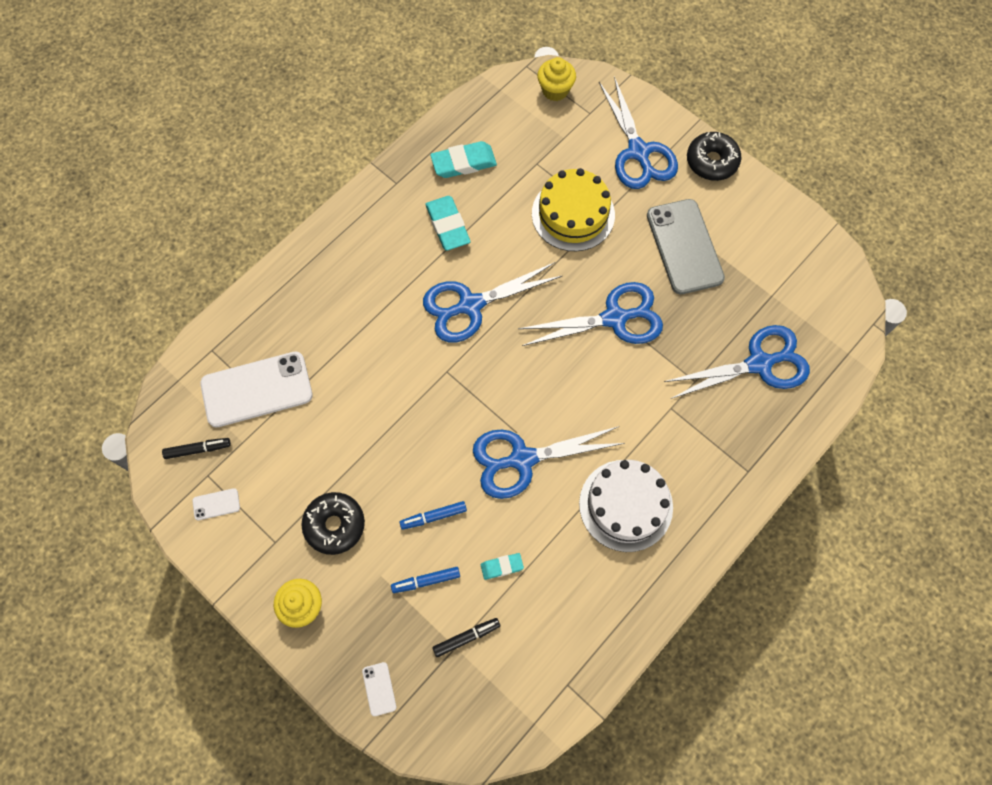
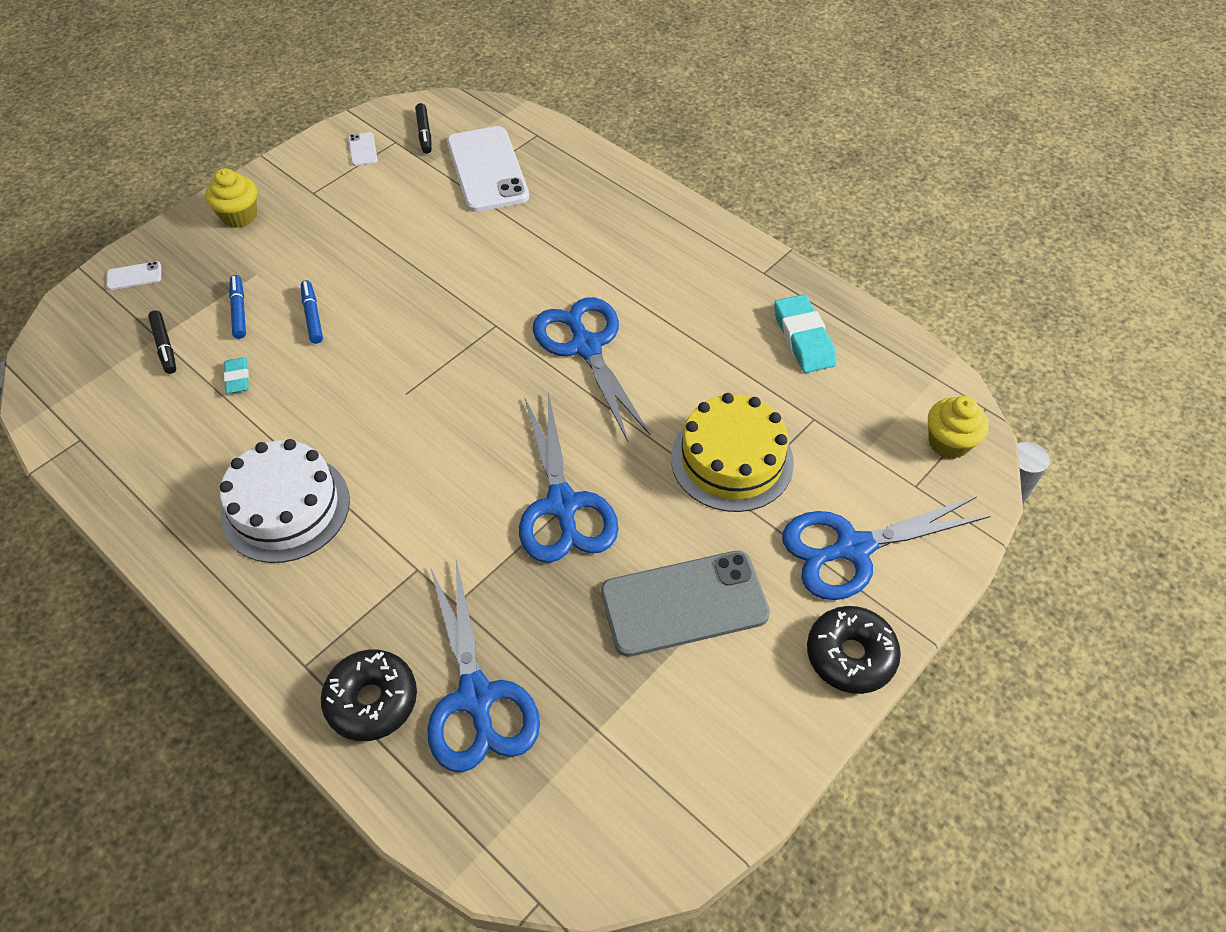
camera: 90 degrees right, 15 degrees down
black donut [301,492,365,555] -> black donut moved to [321,649,417,741]
turquoise eraser [425,196,470,251] -> none
blue scissors [473,426,625,499] -> none

